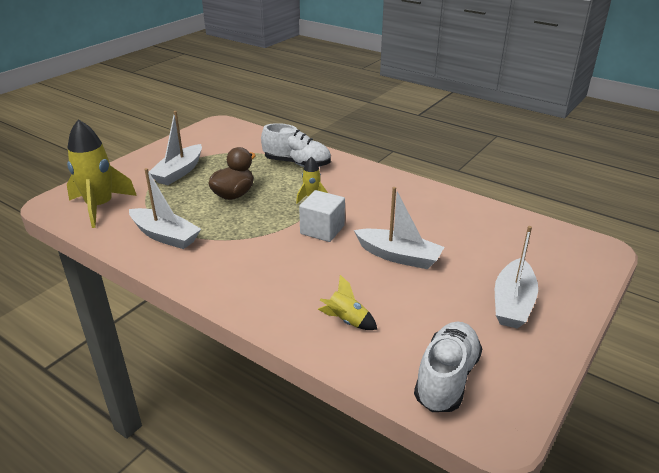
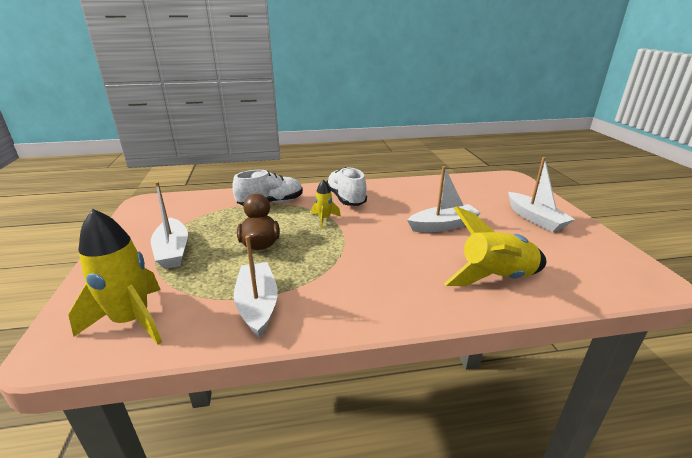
camera: 45 degrees left, 5 degrees down
white boat [129,168,201,249] -> white boat turned 90 degrees counterclockwise [234,236,278,338]
white cube [299,190,345,242] -> none
yellow rocket [318,275,377,330] -> yellow rocket [444,206,546,286], size x2.00
white shoe [414,322,482,412] -> white shoe moved to [326,167,367,206]

